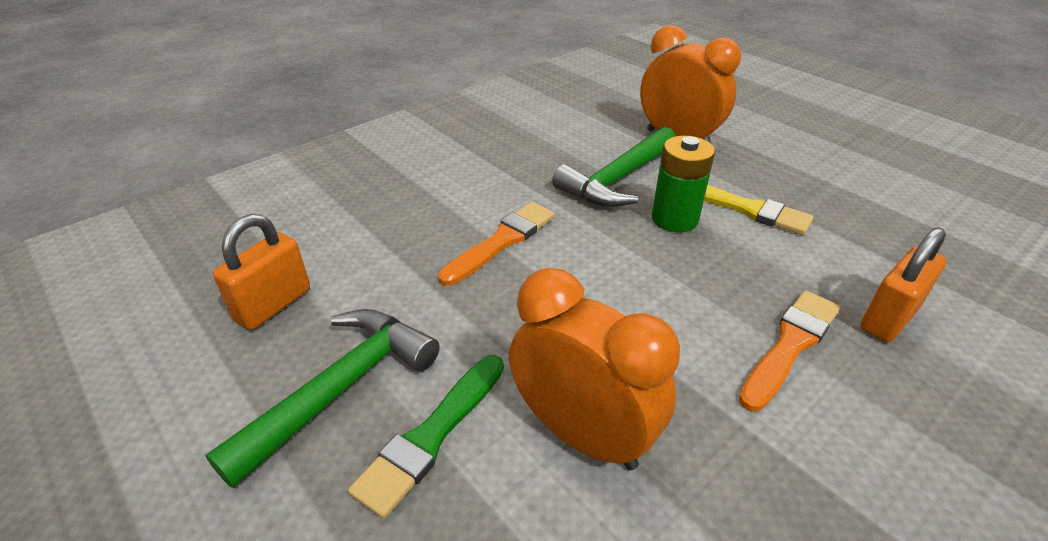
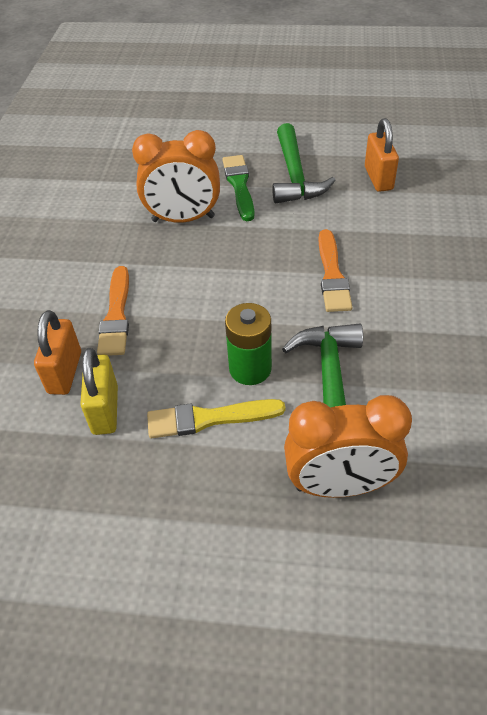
camera: 140 degrees right, 10 degrees up
none -> yellow padlock [80,348,118,435]

